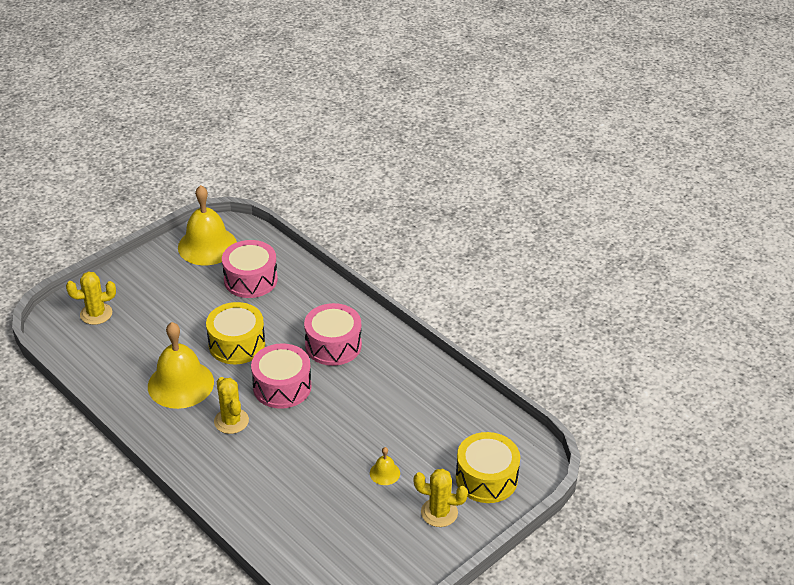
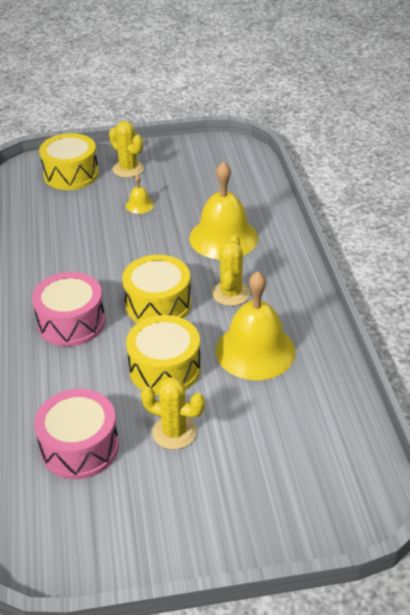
camera: 145 degrees left, 0 degrees up
yellow cactus [66,271,116,325] -> yellow cactus moved to [141,377,205,449]
yellow bell [178,185,237,265] -> yellow bell moved to [189,161,258,259]
pink drum [251,343,311,409] -> yellow drum [122,255,191,323]

